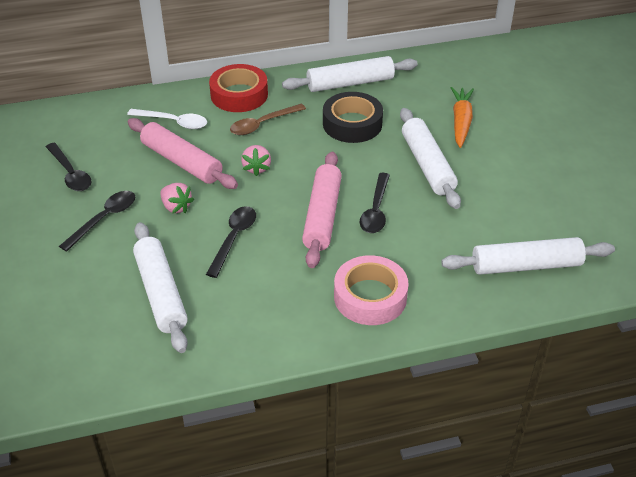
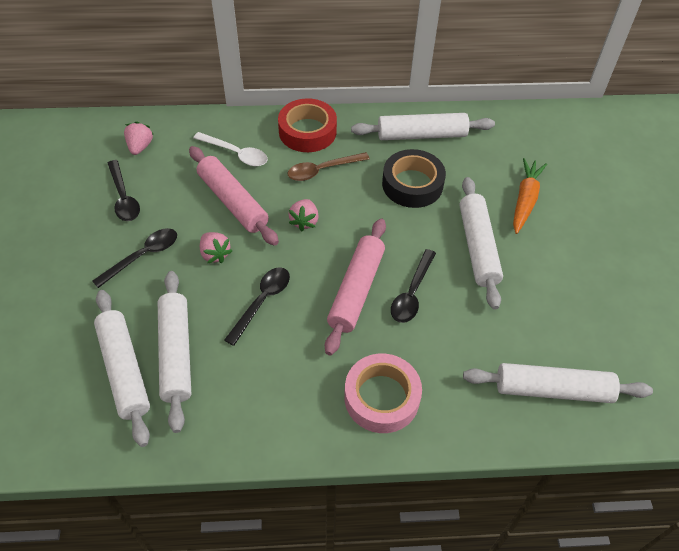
camera: 10 degrees right, 10 degrees up
none -> white rolling pin [94,290,150,447]
none -> pink strawberry [124,121,154,155]

